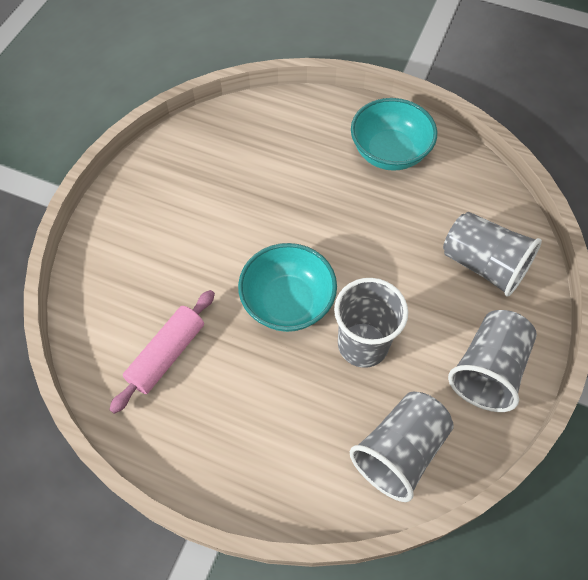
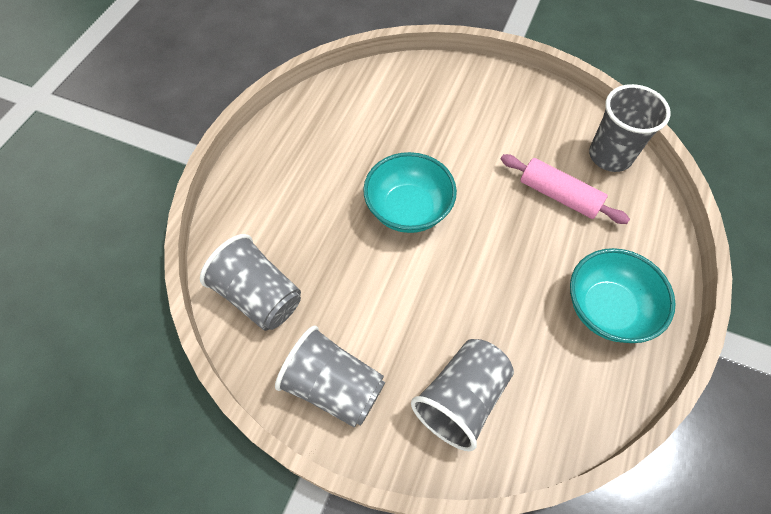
camera: 90 degrees right, 0 degrees up
pink rolling pin [109,290,215,414] -> pink rolling pin moved to [501,154,630,224]
grey cup [334,278,408,368] -> grey cup moved to [589,84,671,172]

